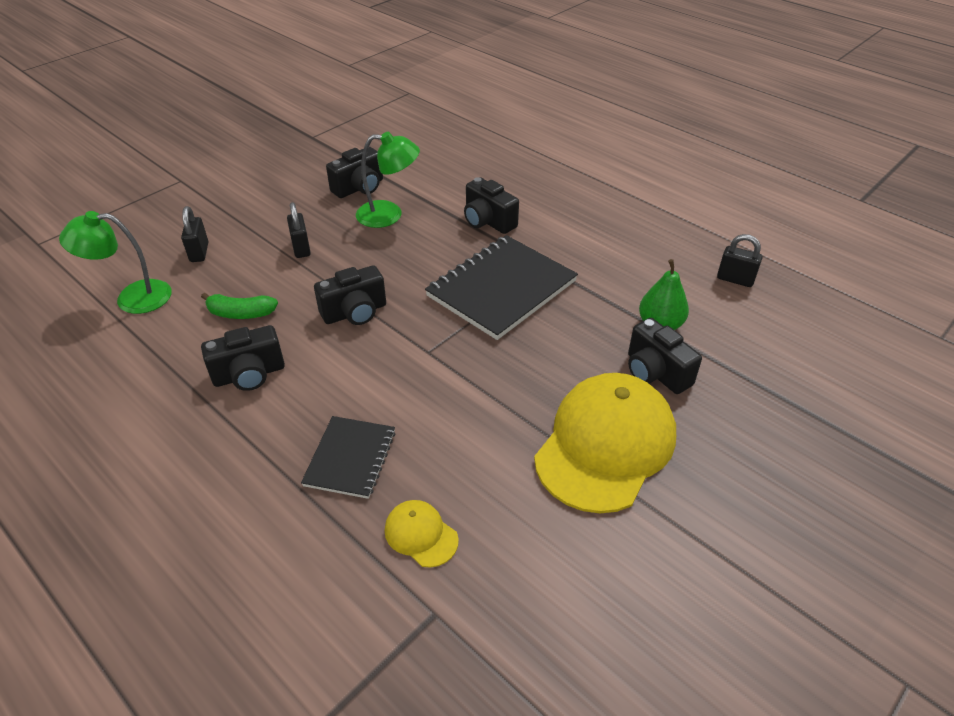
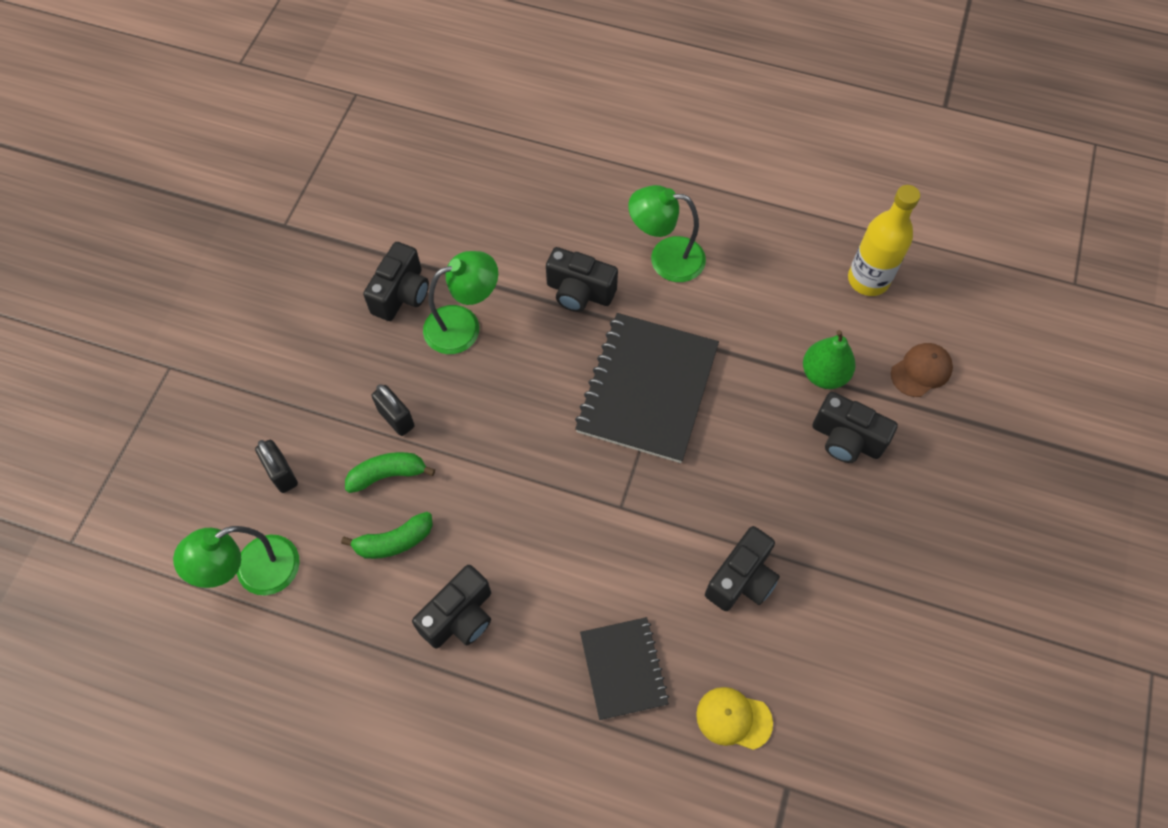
camera: 25 degrees left, 20 degrees up
black camera [314,265,386,325] -> black camera moved to [705,526,780,611]
yellow cap [534,373,676,513] -> none
black padlock [717,234,762,287] -> yellow bottle [848,185,920,296]
none -> green banana [345,452,435,493]
none -> green lamp [628,185,706,282]
none -> brown cap [891,343,953,397]

